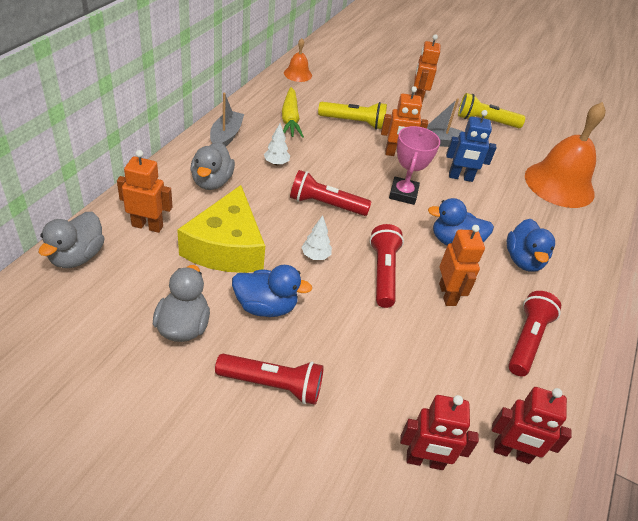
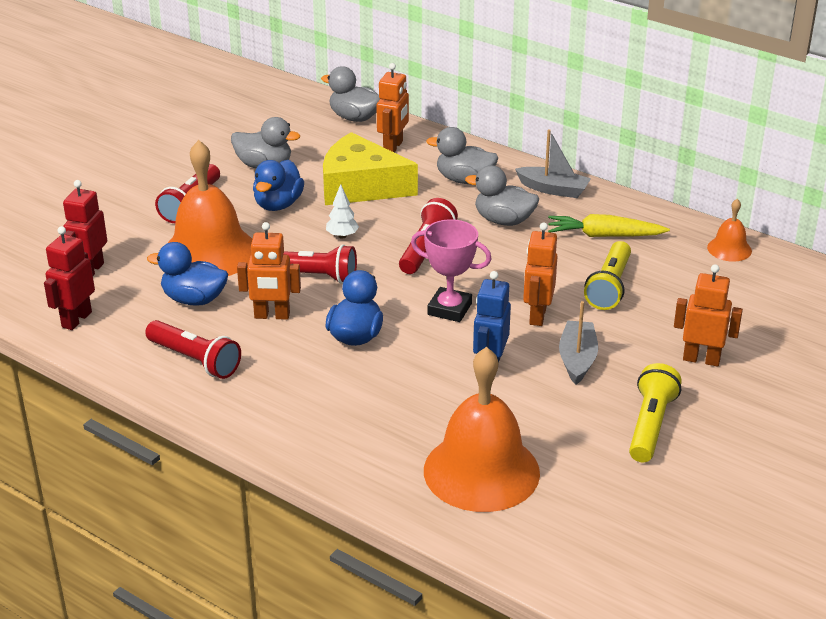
camera: 105 degrees right, 10 degrees down
white tree [264,123,290,165] -> grey duck [465,165,539,226]
blue duck [507,219,555,272] -> blue duck moved to [147,242,228,306]
none -> orange bell [168,140,252,276]

